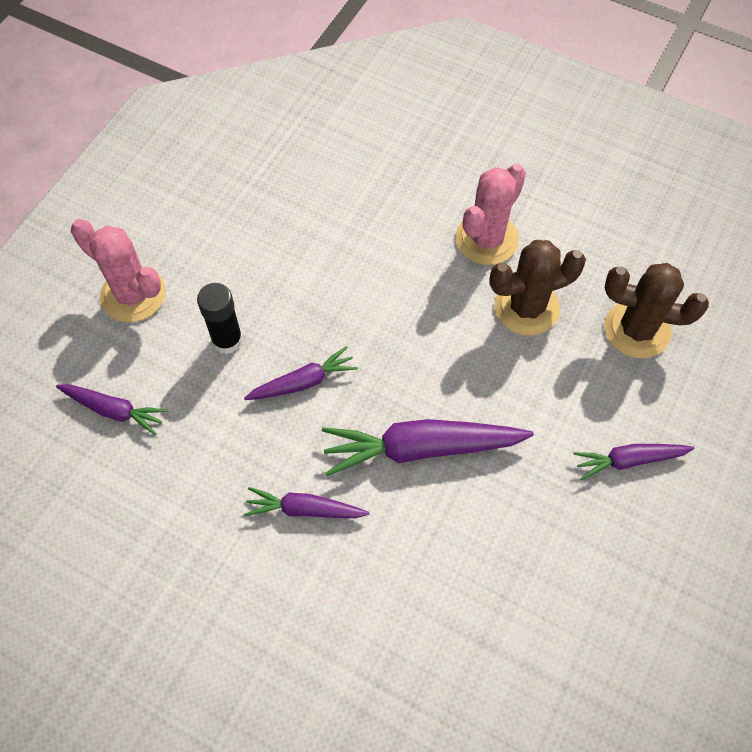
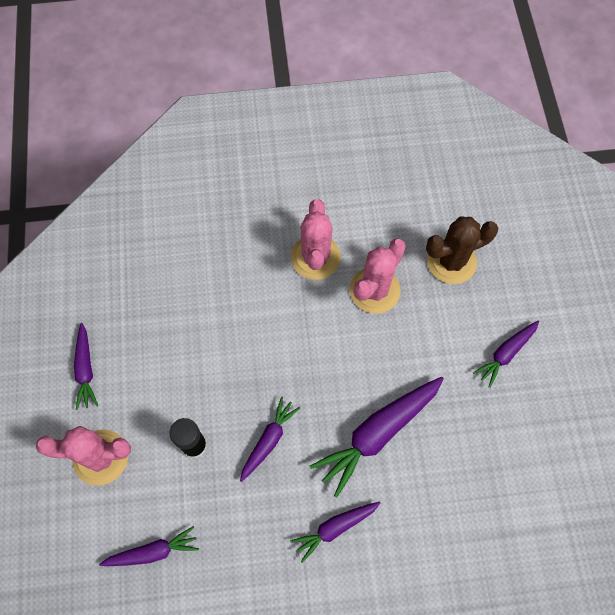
camera: 35 degrees left, 5 degrees up
brown cactus [489,240,586,336] -> pink cactus [350,239,406,314]
none -> purple carrot [74,323,98,410]

